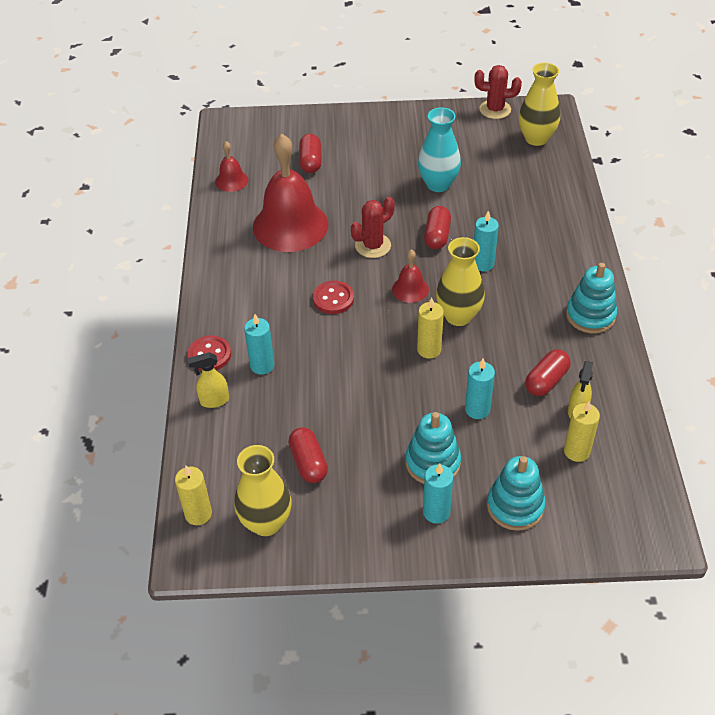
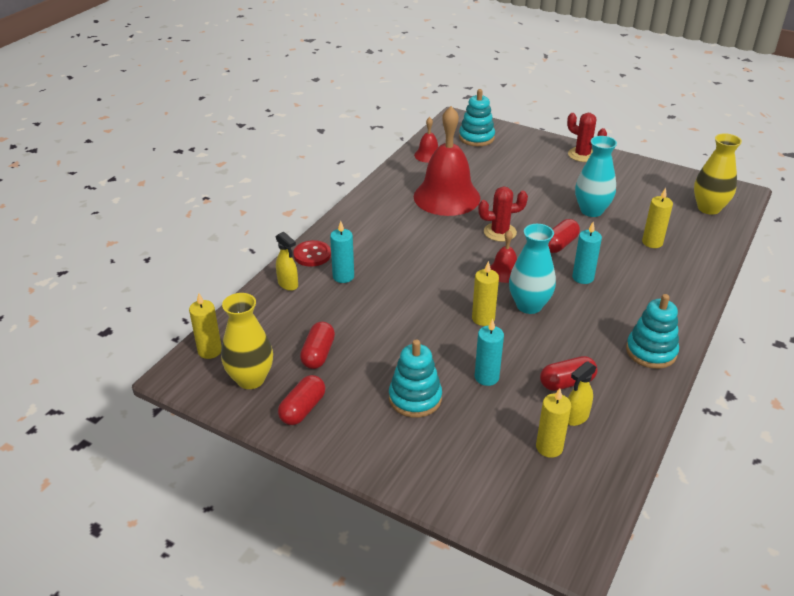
camera: 30 degrees right, 10 degrees down
yellow spray bottle [187,352,229,408] -> yellow spray bottle turned 150 degrees counterclockwise [276,232,298,291]
red capsule [299,134,322,173] -> red capsule moved to [278,375,325,425]
red button [313,281,354,314] -> none
turquoise candle [423,464,453,524] -> none
yellow vase [436,237,485,326] -> turquoise vase [509,224,556,314]
red cactus [475,65,522,119] -> red cactus moved to [567,113,607,162]
turquoise stacking toy [487,456,546,531] -> turquoise stacking toy moved to [459,89,495,146]
none -> yellow candle [642,188,673,248]

